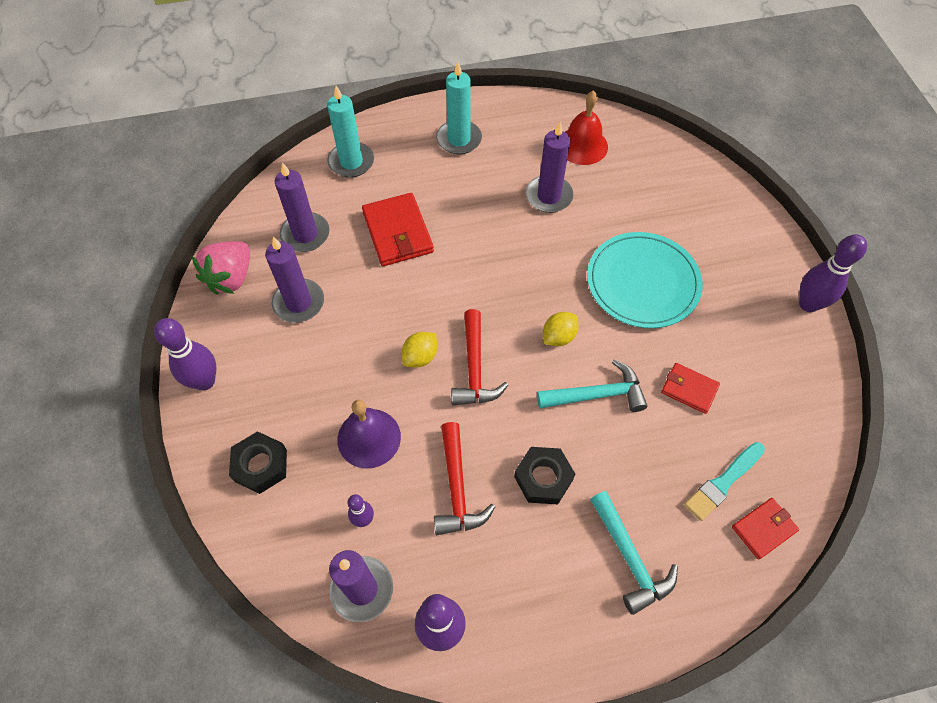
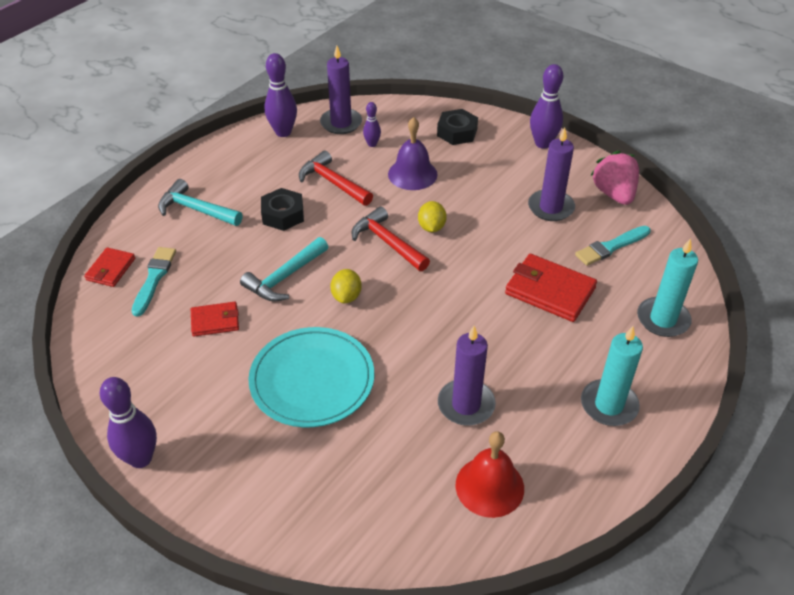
camera: 140 degrees right, 15 degrees down
purple candle [275,162,329,252] -> turquoise brush [575,226,651,266]

